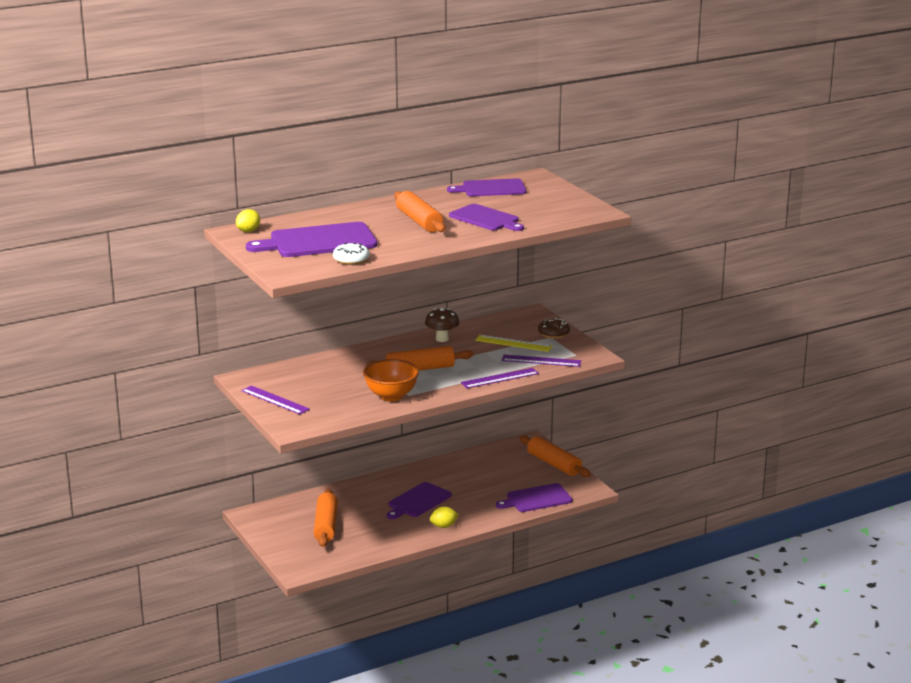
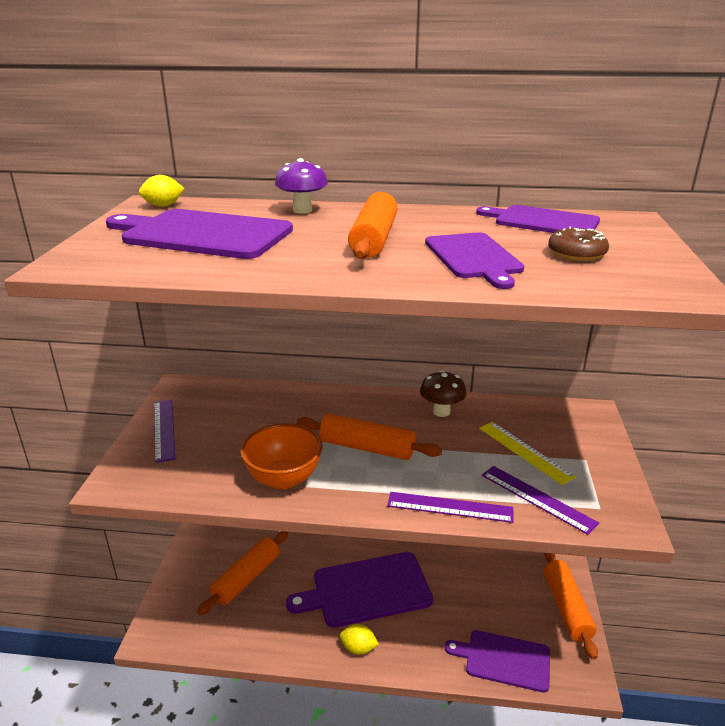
camera: 35 degrees right, 5 degrees up
white donut [333,243,369,265] -> none
purple cutting board [387,482,452,519] -> purple cutting board [286,552,433,628], size x1.51
brown donut [538,318,570,339] -> brown donut moved to [548,227,609,261]
none -> purple mushroom [275,158,328,214]

